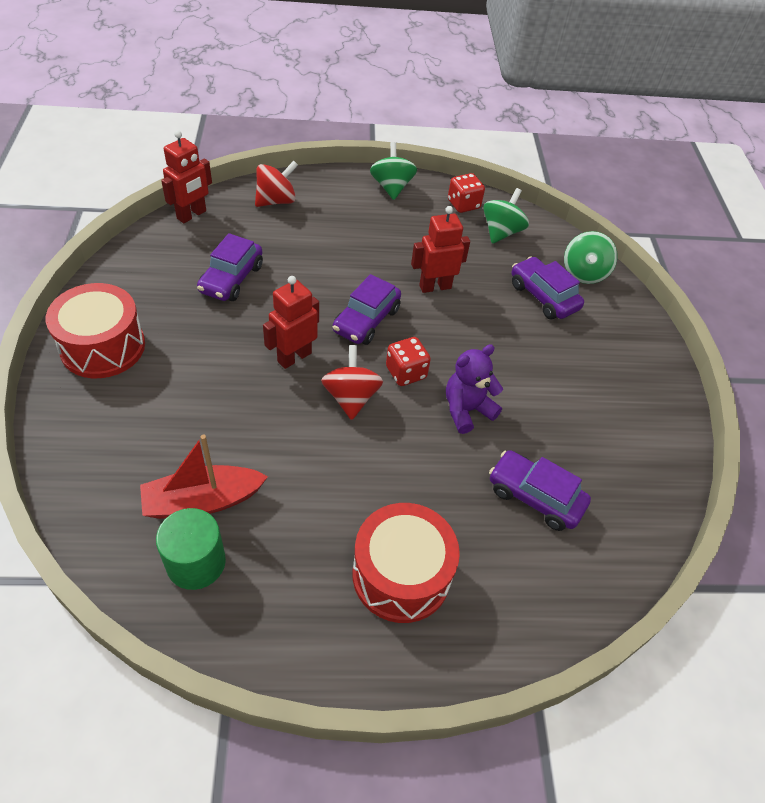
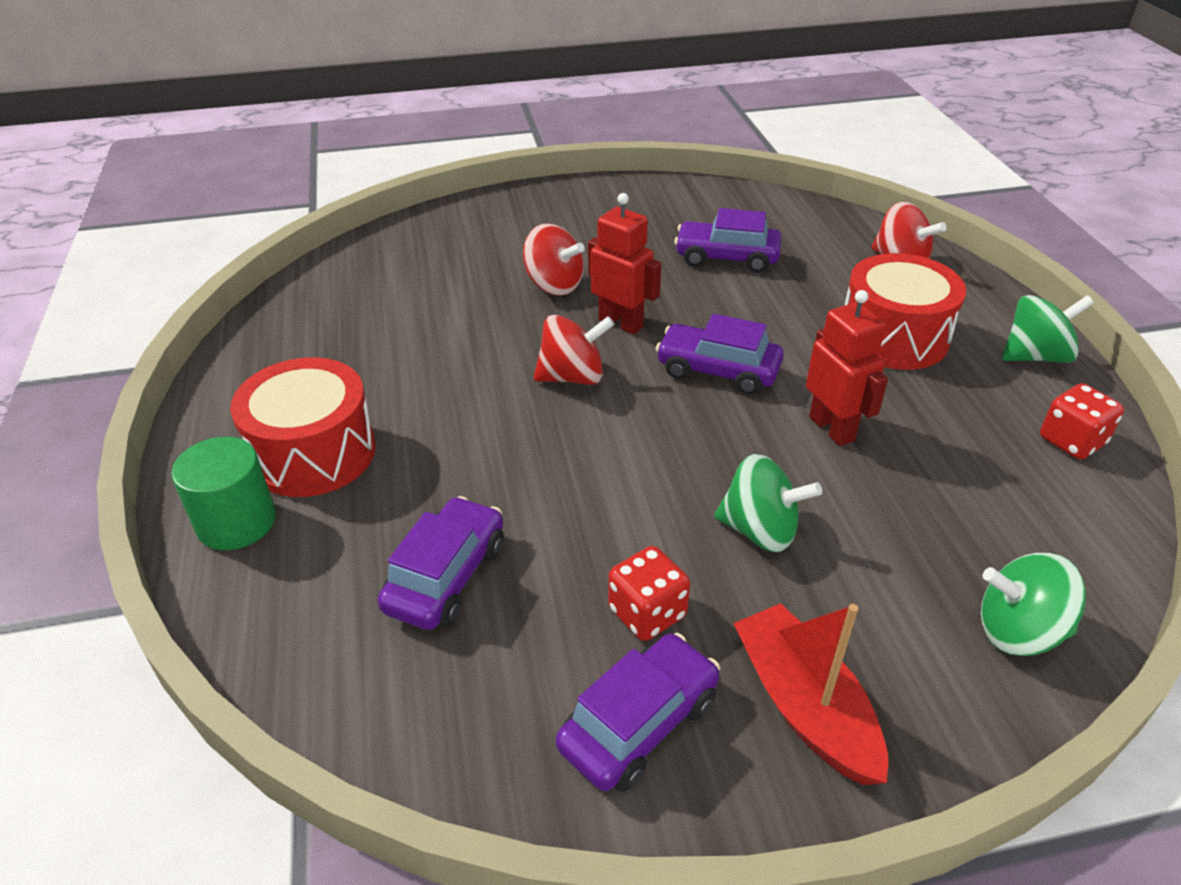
camera: 85 degrees right, 10 degrees down
red drum [46,283,145,378] -> red drum moved to [845,253,966,370]
red boat [140,435,268,519] -> red boat moved to [733,603,888,785]
green cylinder [156,508,226,590] -> green cylinder moved to [171,437,276,550]
red robot [161,130,212,223] -> none
red dice [386,337,431,386] -> red dice moved to [608,546,690,641]
purple teddy bear [446,344,503,434] -> none
green spinning top [483,188,529,244] -> green spinning top moved to [714,454,822,552]
purple car [512,256,584,319] -> purple car moved to [556,633,720,792]
none -> red spinning top [523,223,585,295]

